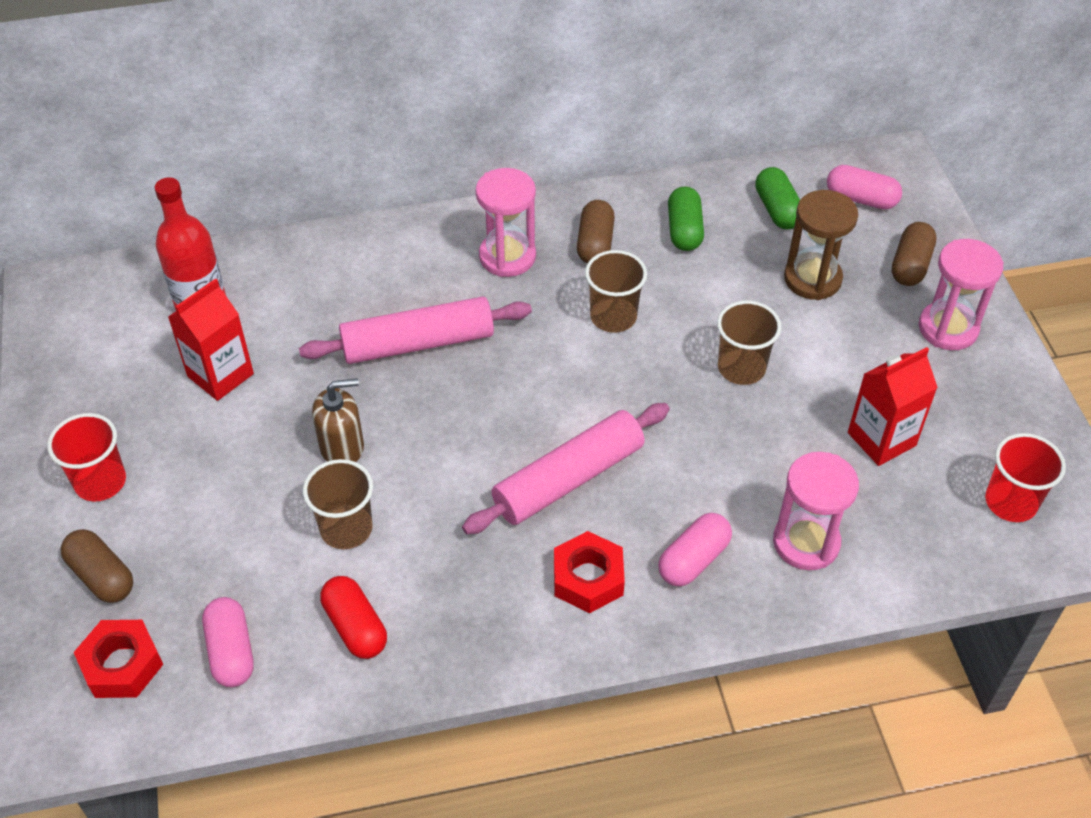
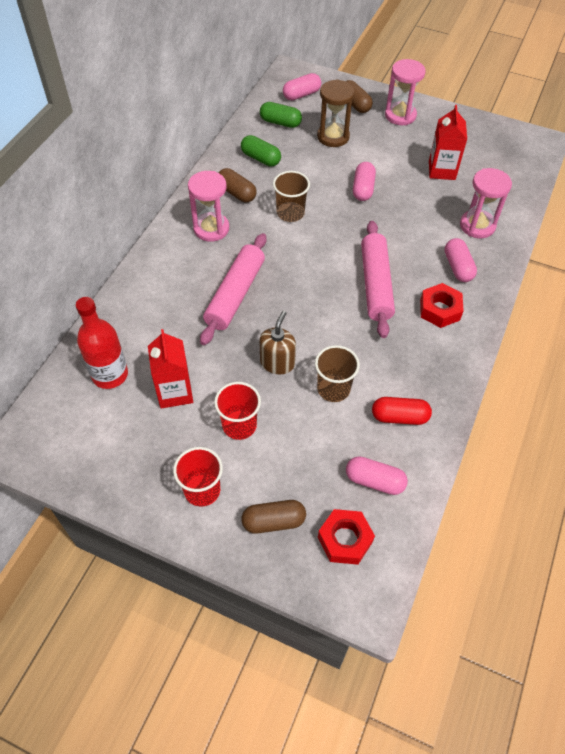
camera: 55 degrees left, 5 degrees up
brown cup [717,301,781,385] -> pink capsule [353,162,376,201]
red cup [985,433,1066,522] -> red cup moved to [214,382,261,440]

